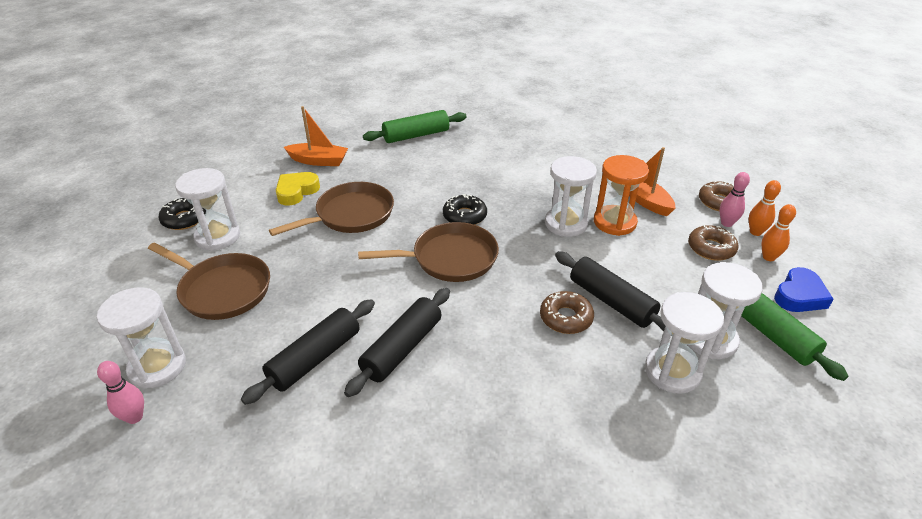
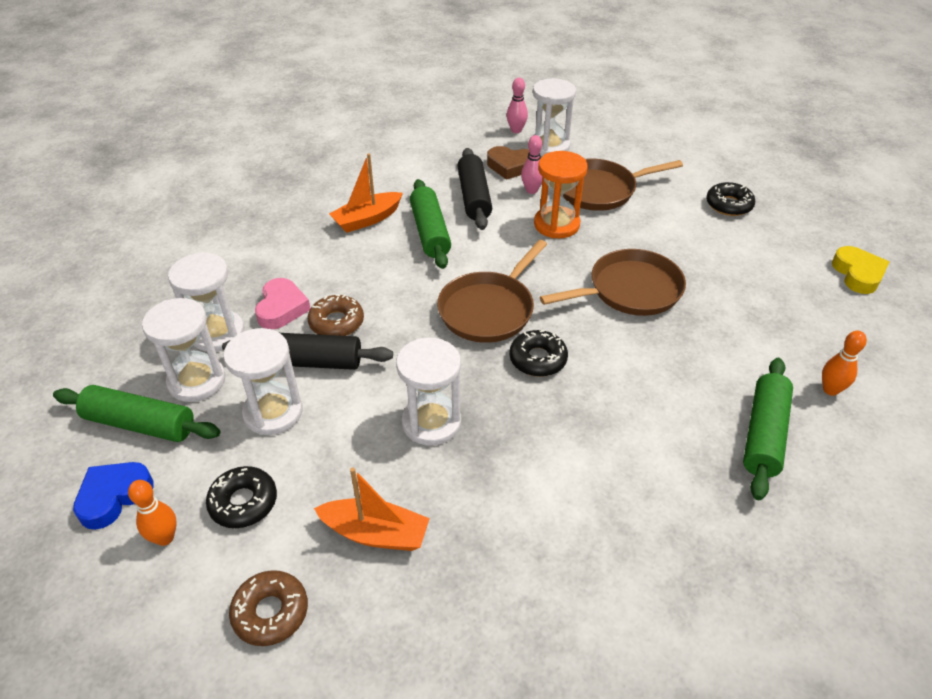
camera: 135 degrees right, 5 degrees up
white hourglass [175,168,240,251] -> white hourglass moved to [223,328,303,435]
brown pan [269,182,394,236] -> brown pan turned 120 degrees counterclockwise [540,249,686,316]
yellow heart [276,172,320,206] -> yellow heart moved to [832,246,889,294]
orange boat [284,106,348,166] -> orange boat moved to [329,153,403,233]
black rolling pin [344,288,450,397] -> green rolling pin [410,179,451,269]
orange hourglass [594,155,649,236] -> orange hourglass moved to [534,151,588,238]
brown donut [688,225,739,261] -> black donut [206,466,277,528]
pink bowling pin [720,172,750,227] -> pink bowling pin moved to [521,135,543,194]
orange bowling pin [749,180,781,236] -> orange bowling pin moved to [822,331,867,396]
blue heart [774,267,833,312] -> blue heart turned 45 degrees clockwise [73,462,154,530]
none -> pink heart [255,278,310,329]
none -> brown heart [487,146,529,180]

